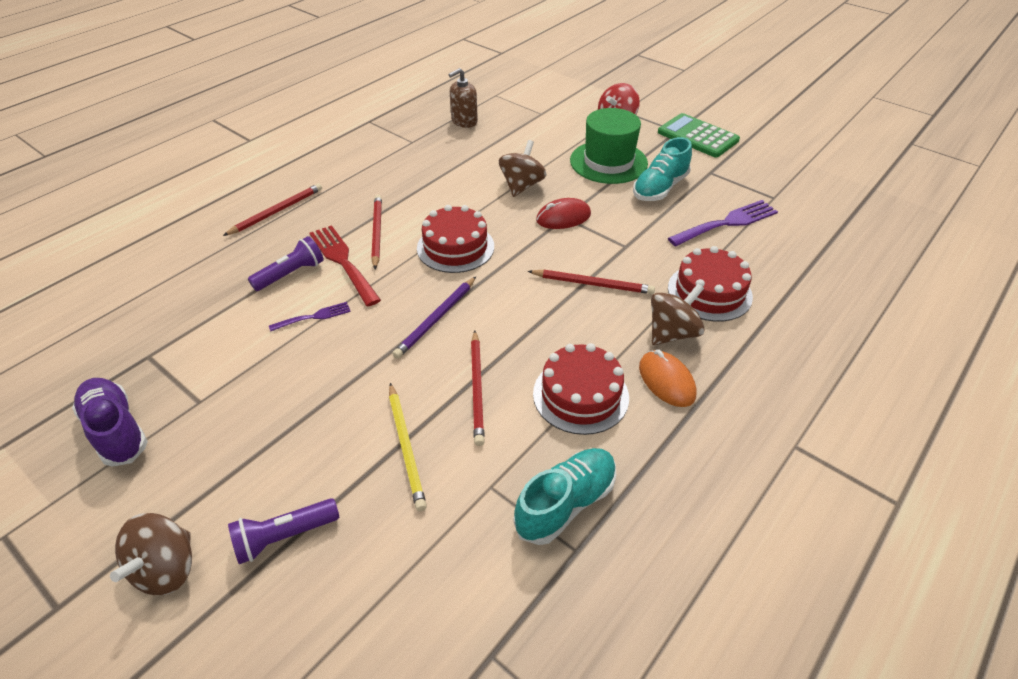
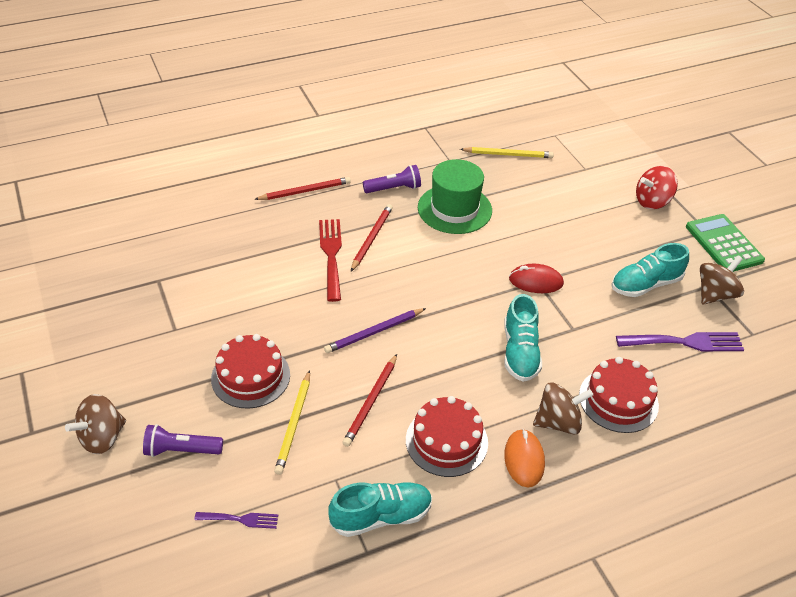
camera: 25 degrees right, 0 degrees up
purple shoe [72,378,148,467] -> none
purple flashlight [248,236,324,291] -> purple flashlight moved to [363,165,421,193]
purple fork [269,302,351,332] -> purple fork moved to [194,512,278,529]
red cake [417,205,494,273] -> red cake moved to [211,334,290,409]
brown soap dispenser [448,68,478,128] -> yellow pencil [460,147,554,158]
brown spinning top [499,140,547,197] -> brown spinning top moved to [700,256,744,304]
red pencil [528,270,655,294] -> turquoise shoe [504,294,542,382]
green hat [570,108,648,184] -> green hat moved to [418,159,492,234]

